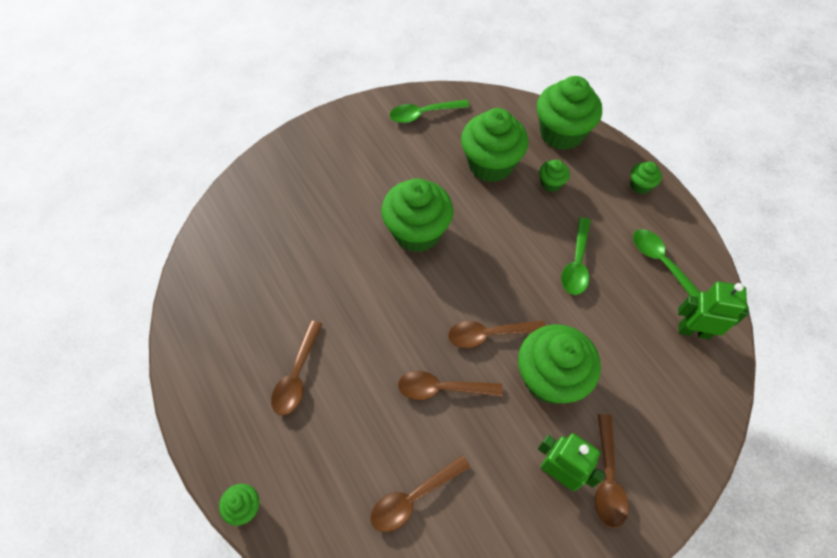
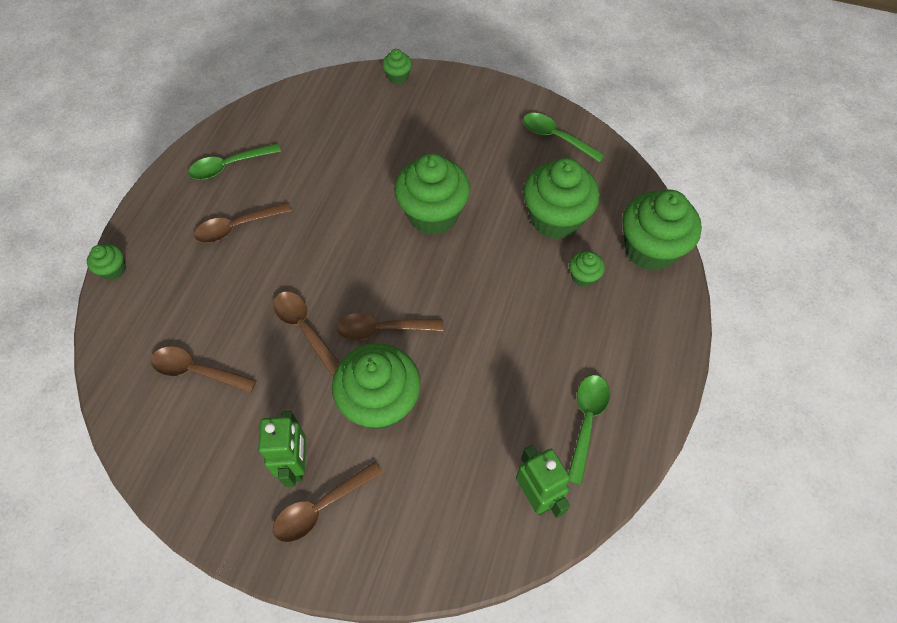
camera: 50 degrees right, 0 degrees up
brown spoon [448,320,546,348] -> brown spoon turned 45 degrees counterclockwise [337,313,443,341]
green spoon [561,217,591,295] -> green spoon moved to [188,143,281,180]
green cupcake [630,162,662,194] -> green cupcake moved to [382,49,412,84]

